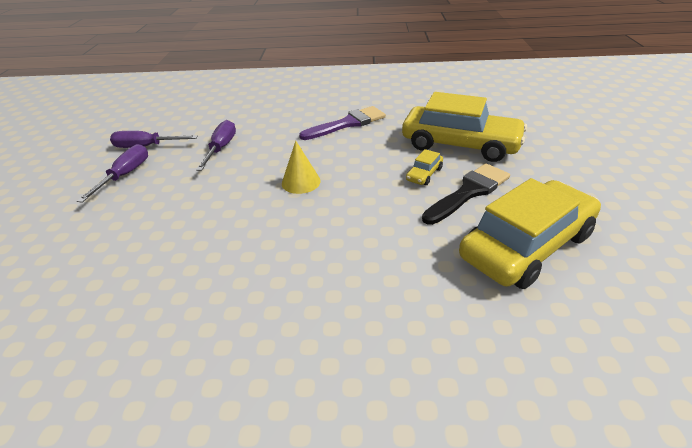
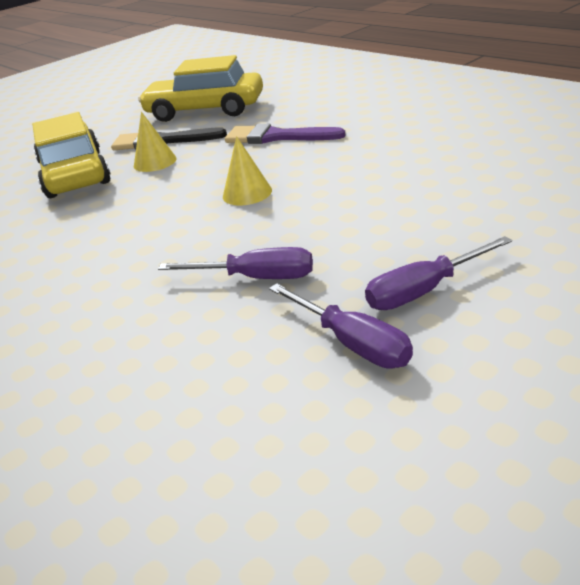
camera: 130 degrees left, 5 degrees down
purple screwdriver [196,120,236,171] -> purple screwdriver turned 135 degrees counterclockwise [158,247,313,279]
purple brush [299,106,386,140] -> purple brush moved to [225,124,345,144]
yellow car [406,149,443,185] -> yellow cone [134,112,177,172]

